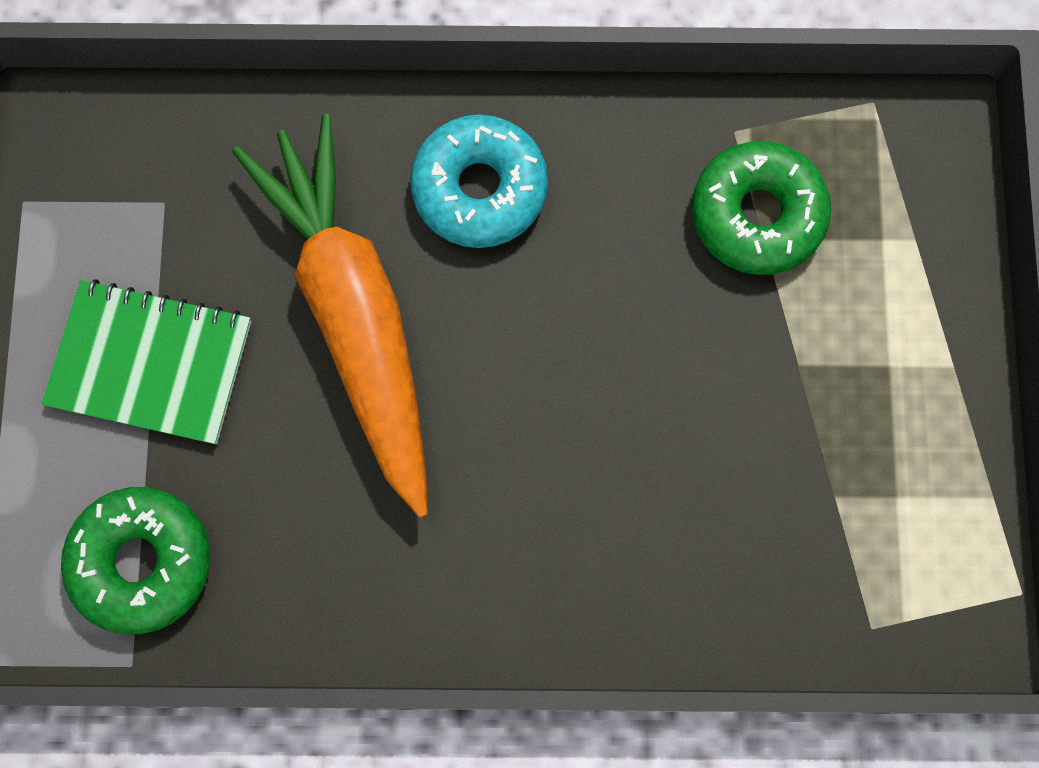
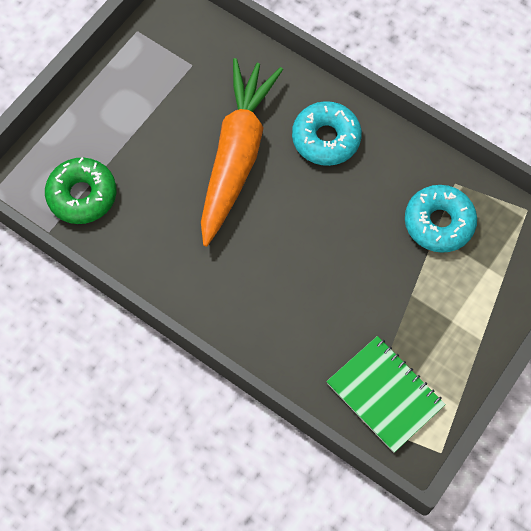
camera: 35 degrees right, 10 degrees down
green notebook [41,279,251,444] -> green notebook moved to [326,336,446,453]
green donut [692,141,831,275] -> turquoise donut [405,185,477,253]

